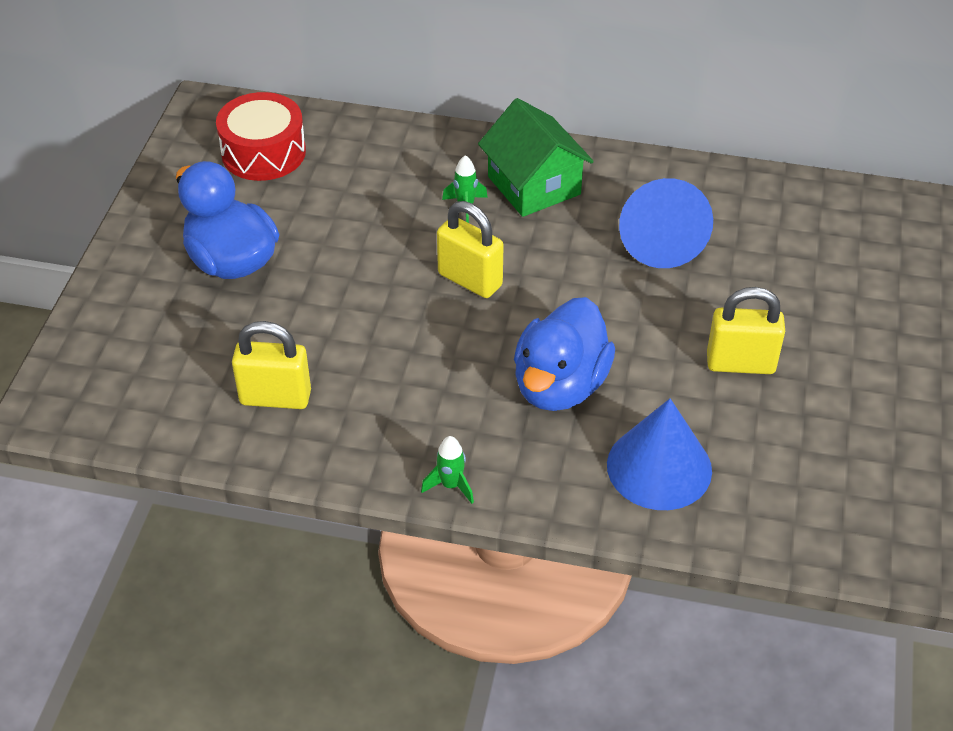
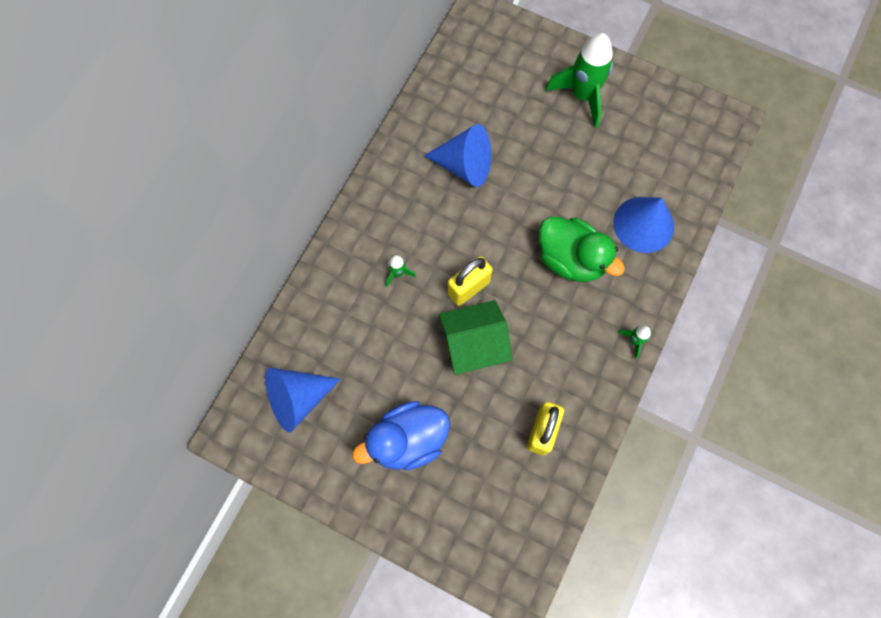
camera: 75 degrees left, 25 degrees up
red drum [216,92,306,181] -> blue cone [265,368,341,432]
green house [478,98,594,217] -> green house moved to [439,300,513,375]
blue duck [514,297,615,411] -> green duck [539,217,625,282]
yellow padlock [707,287,785,374] -> none
none -> green rocket [545,33,613,128]

